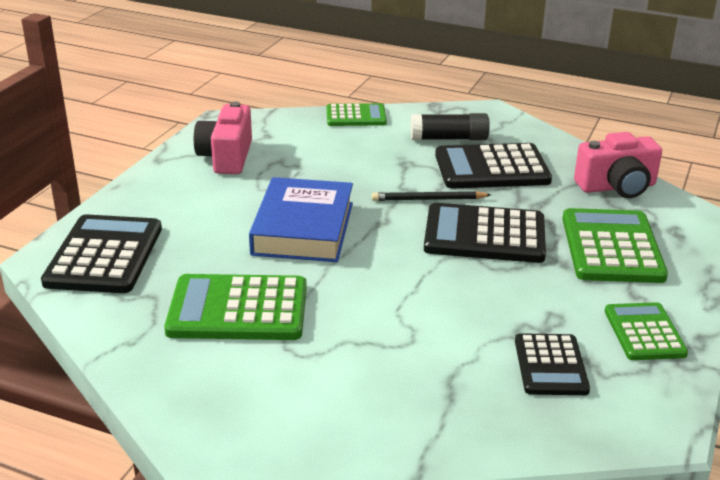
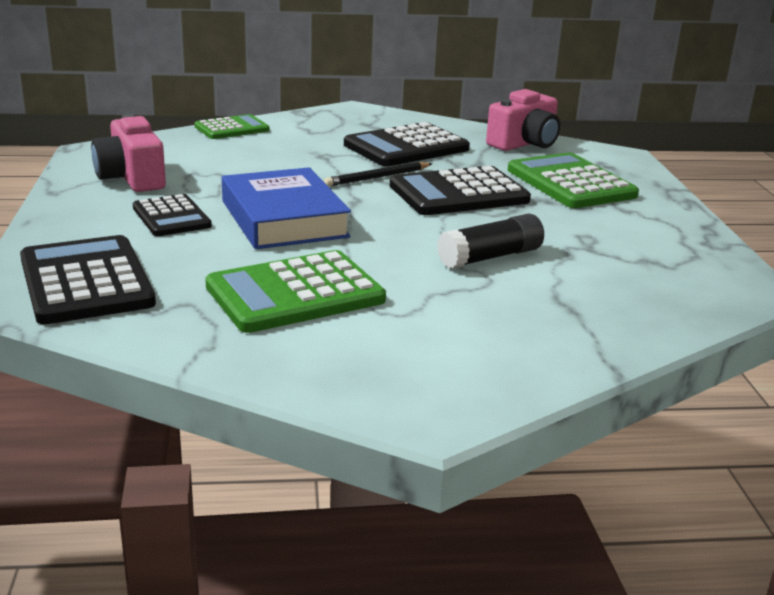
camera: 30 degrees left, 5 degrees down
black glue stick [411,113,490,140] -> black glue stick moved to [437,213,544,269]
black calculator [515,333,590,395] -> black calculator moved to [133,194,212,236]
green calculator [605,302,688,360] -> none

